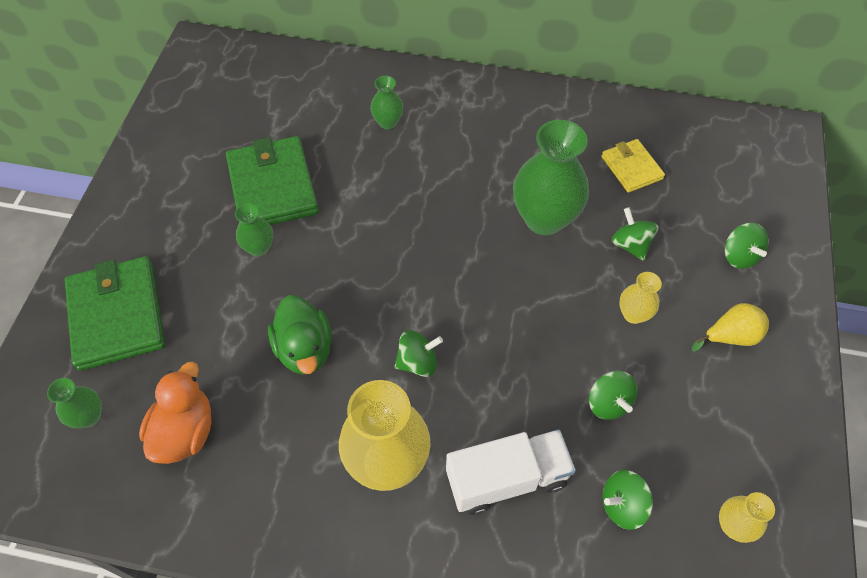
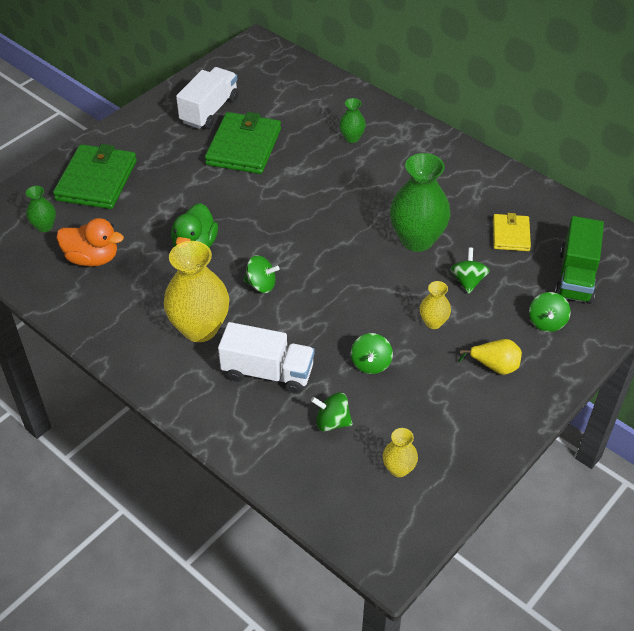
camera: 30 degrees right, 10 degrees down
orange duck [139,362,211,464] -> orange duck turned 60 degrees clockwise [56,218,124,267]
green vase [235,203,273,256] -> none
none -> white truck [176,67,238,129]
none -> green truck [554,216,604,304]

